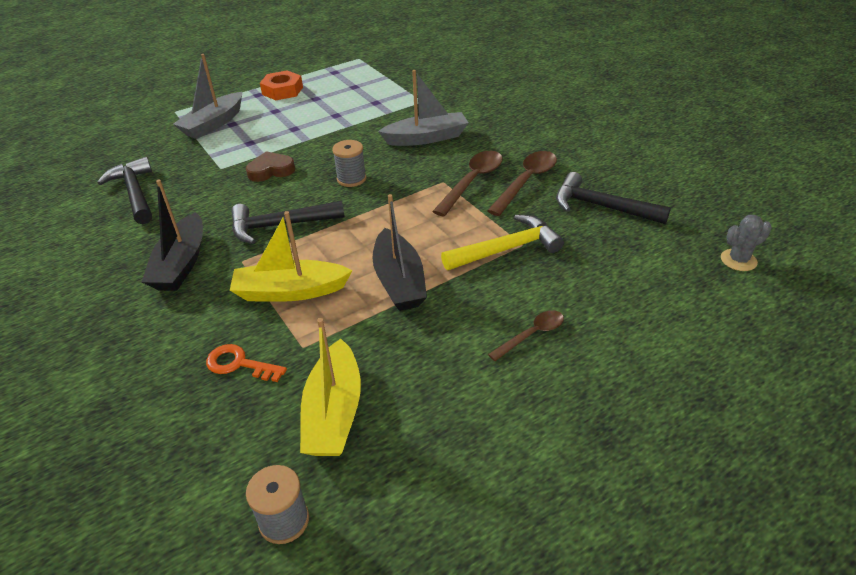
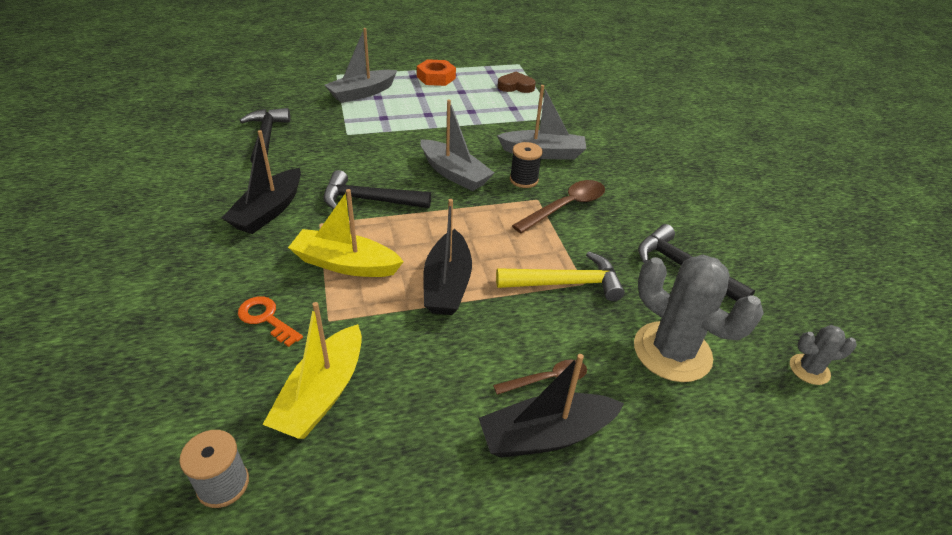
camera: 15 degrees right, 0 degrees up
brown heart [246,151,295,182] -> brown heart moved to [497,72,536,93]
grey spool [332,140,366,187] -> grey boat [421,99,494,191]
brown spoon [487,151,557,216] -> none
none -> black boat [479,354,624,458]
none -> black spool [510,142,543,188]
none -> grey cactus [634,255,764,382]

